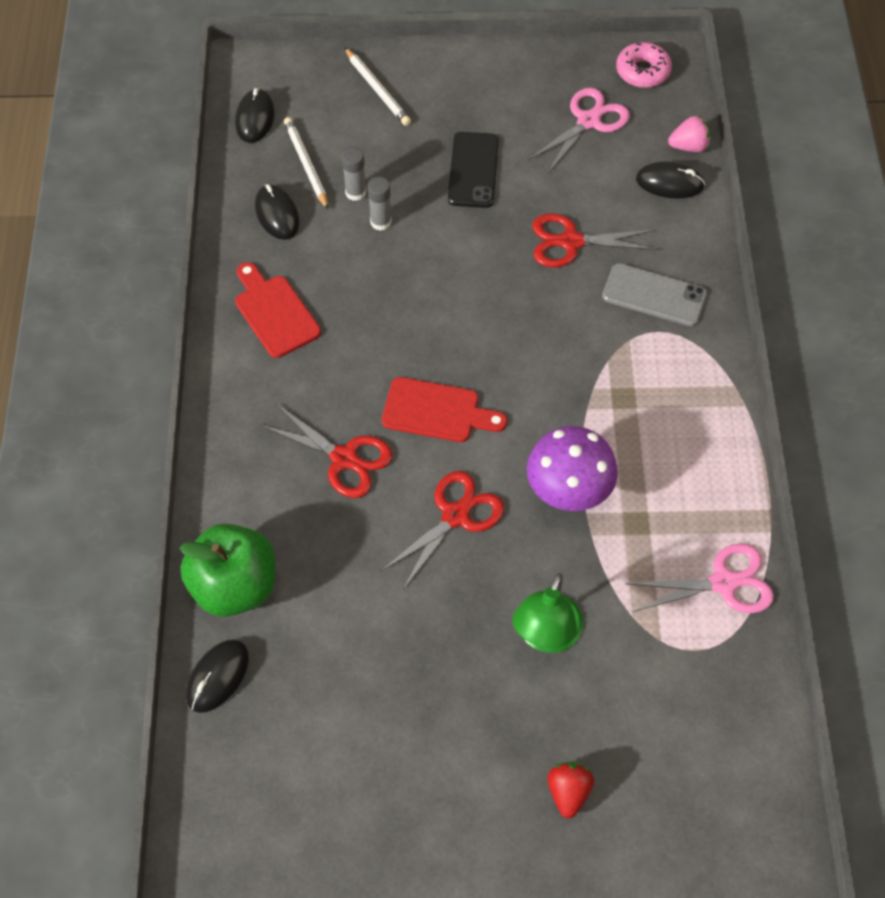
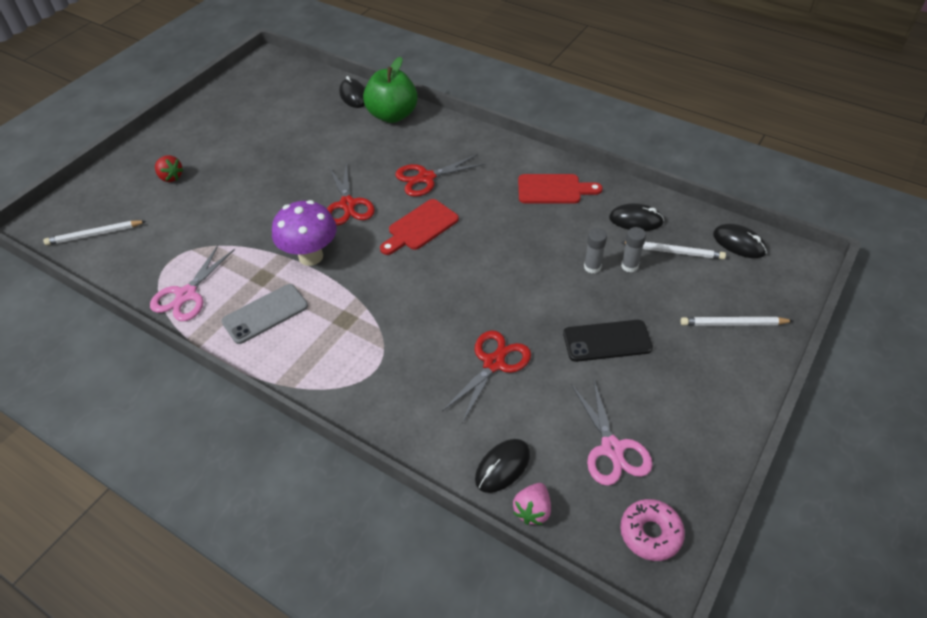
camera: 125 degrees right, 10 degrees down
black phone [448,132,499,208] -> black phone turned 45 degrees counterclockwise [563,320,653,362]
green lamp [512,573,584,653] -> none
grey phone [602,263,707,326] -> grey phone moved to [222,284,308,344]
none -> white pencil [43,221,146,245]

